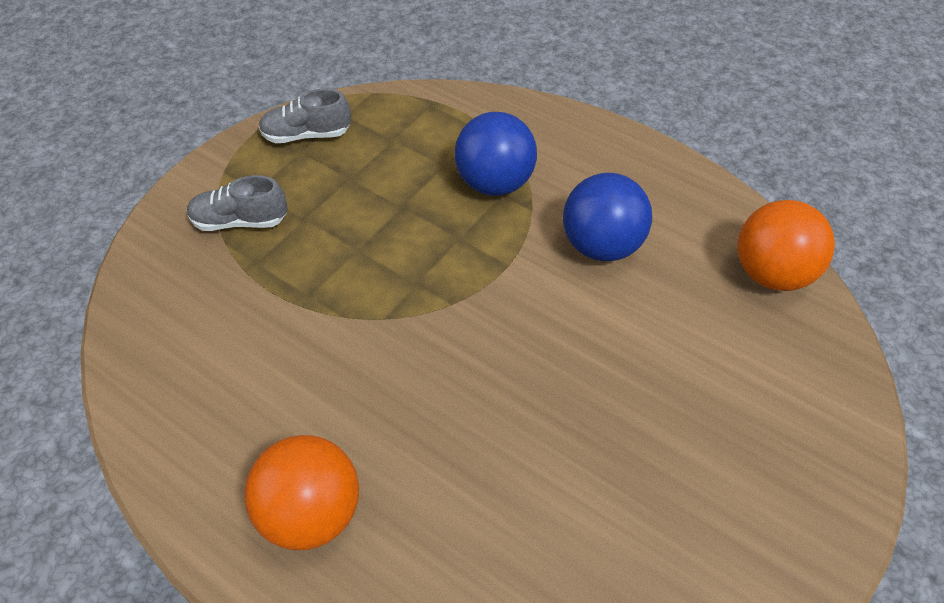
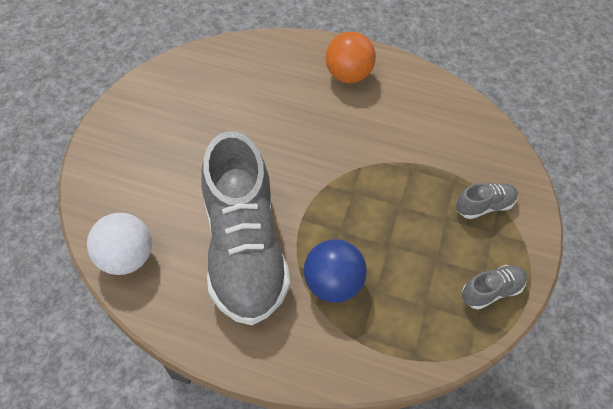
camera: 160 degrees right, 5 degrees up
blue ball [563,173,652,261] -> grey shoe [201,131,290,325]
orange ball [738,200,835,291] -> white ball [87,213,152,275]

